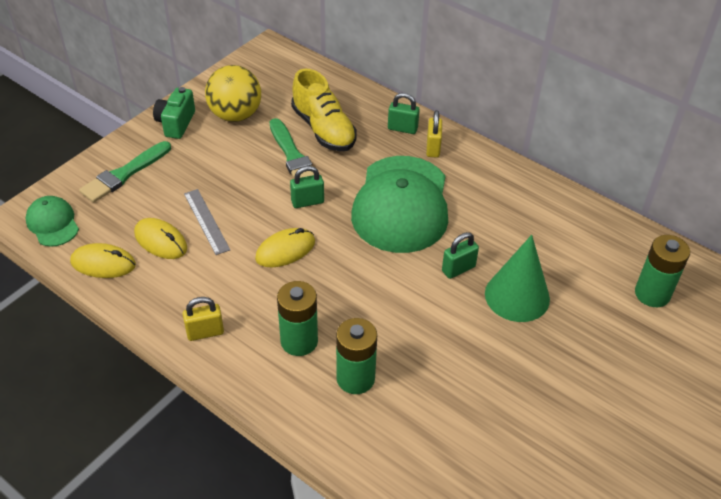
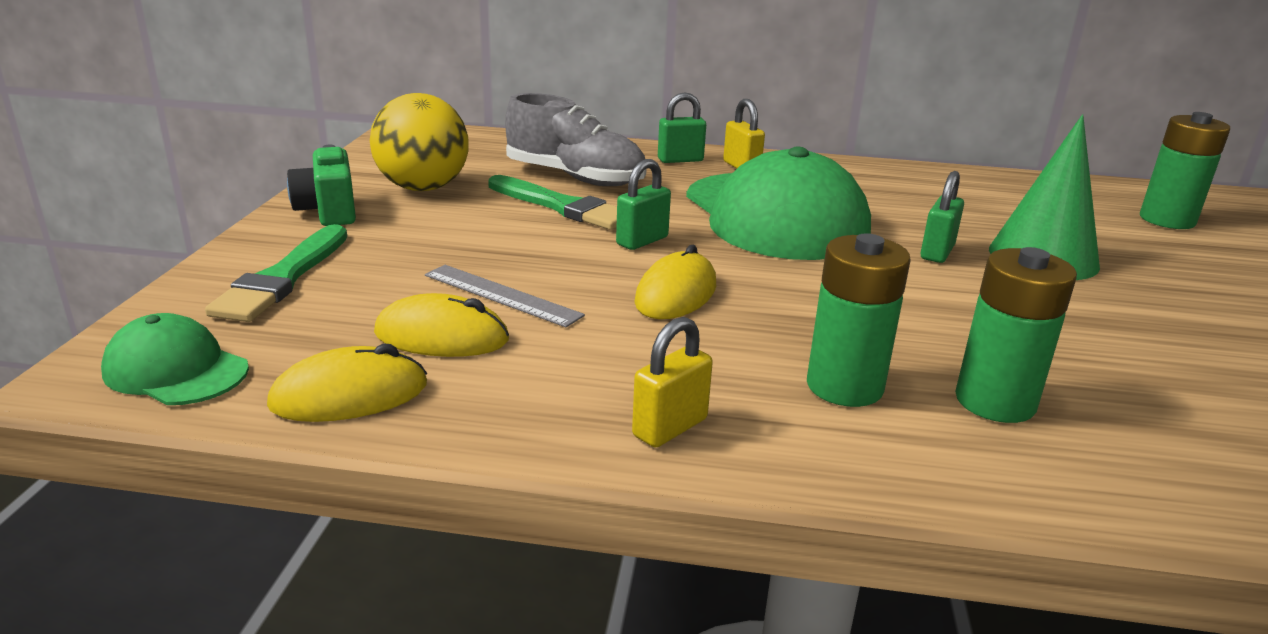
camera: 30 degrees left, 20 degrees down
yellow shoe [291,69,357,151] -> grey shoe [505,93,646,186]

